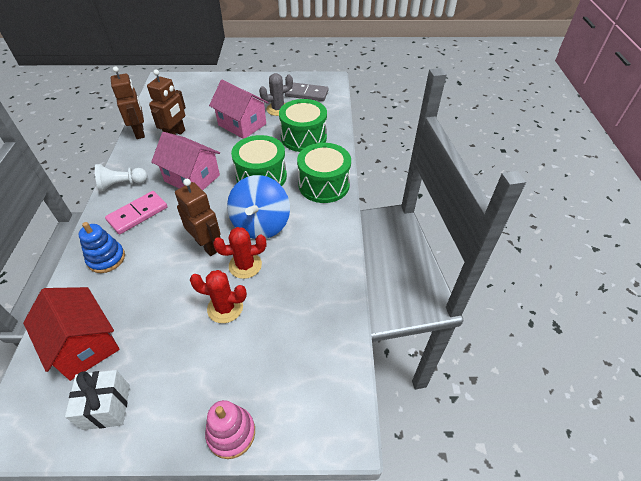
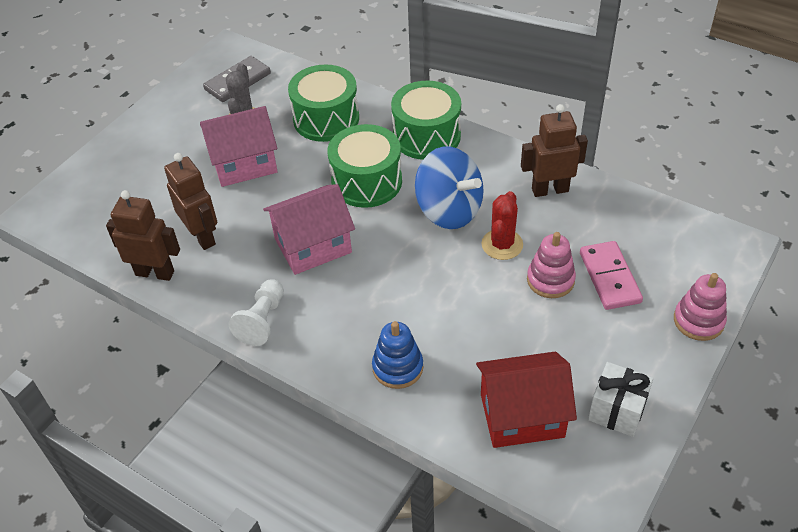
camera: 55 degrees left, 0 degrees up
pink domino [105,191,168,234] -> pink domino moved to [580,241,643,310]
brown robot [175,179,221,256] -> brown robot moved to [521,104,588,197]
red cactus [190,270,247,323] -> pink stacking toy [527,232,576,298]

